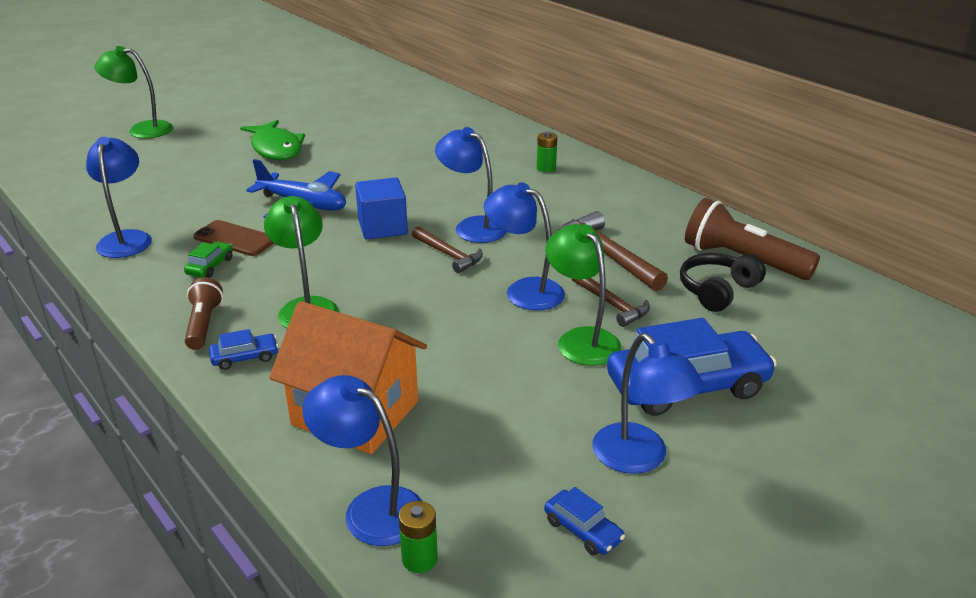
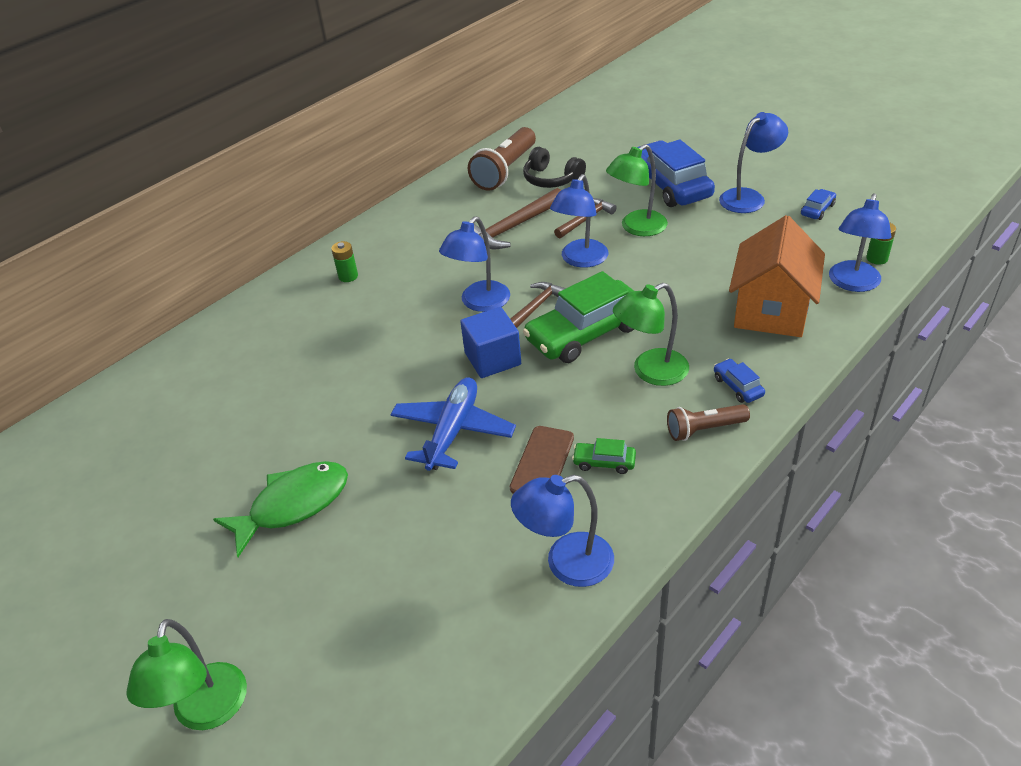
camera: 95 degrees left, 10 degrees up
none -> green car [523,271,634,363]

